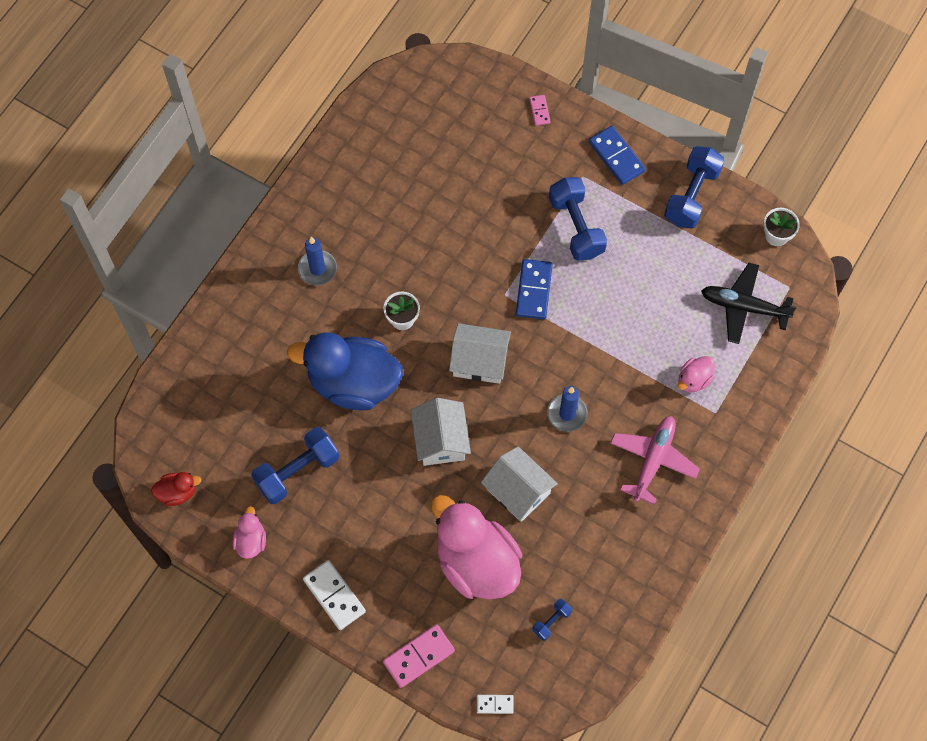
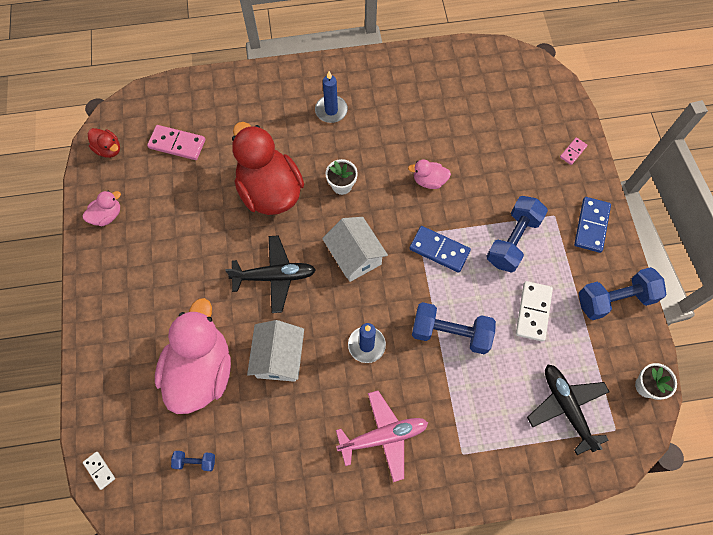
camera: 50 degrees right, 0 degrees up
blue dumbbell [251,427,339,504] -> blue dumbbell moved to [412,302,496,354]
blue duck [287,332,403,411] -> red duck [232,122,304,215]
white domino [303,560,366,630] -> white domino moved to [516,281,553,342]
pink domino [383,624,455,688] -> pink domino moved to [147,125,205,160]
white house [411,398,471,466] -> black plane [225,235,316,313]
blue domino [516,259,553,320] -> blue domino turned 60 degrees clockwise [409,226,471,273]
pink duck [677,356,715,393] -> pink duck moved to [408,160,451,189]

